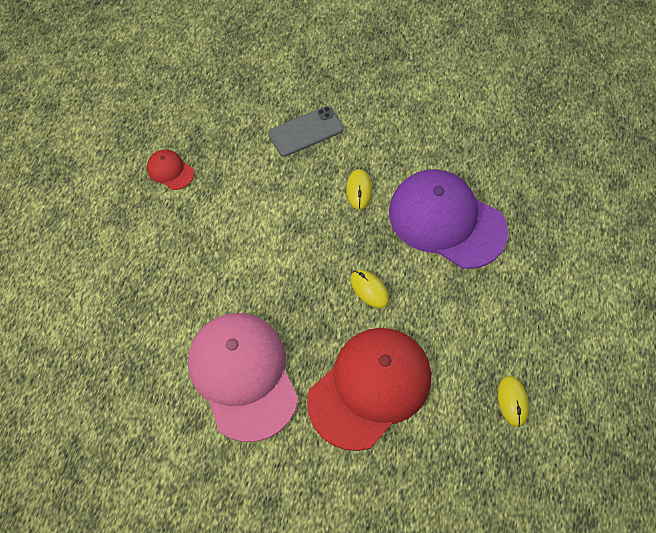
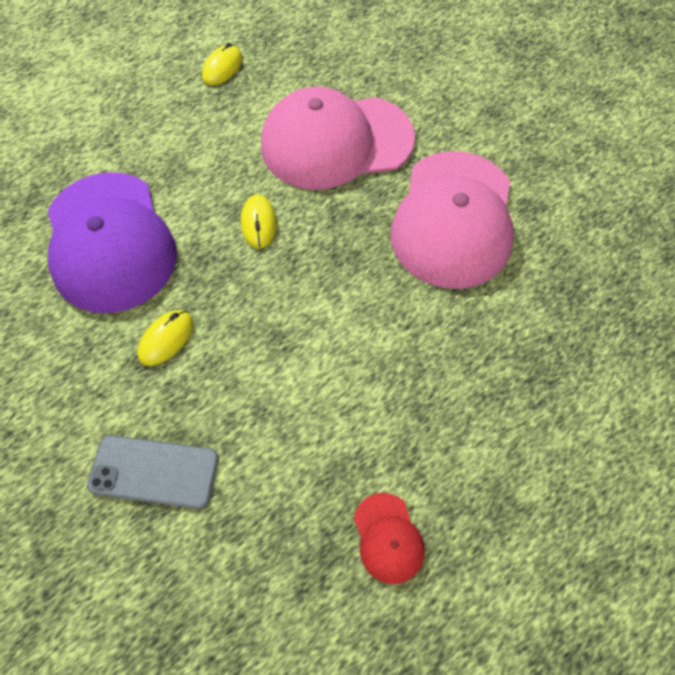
camera: 145 degrees left, 0 degrees up
red cap [307,328,431,451] -> pink cap [261,86,415,190]

